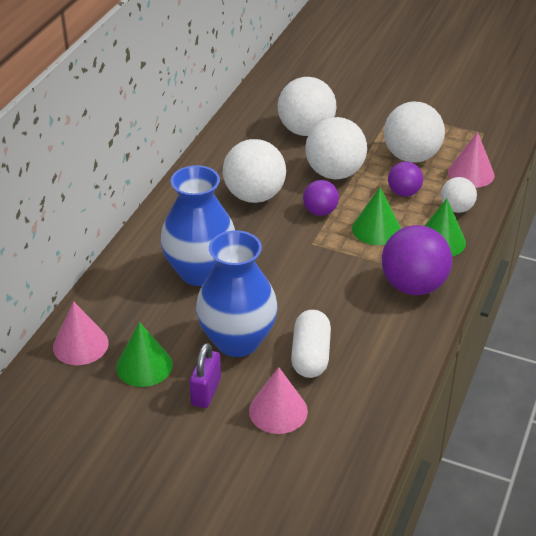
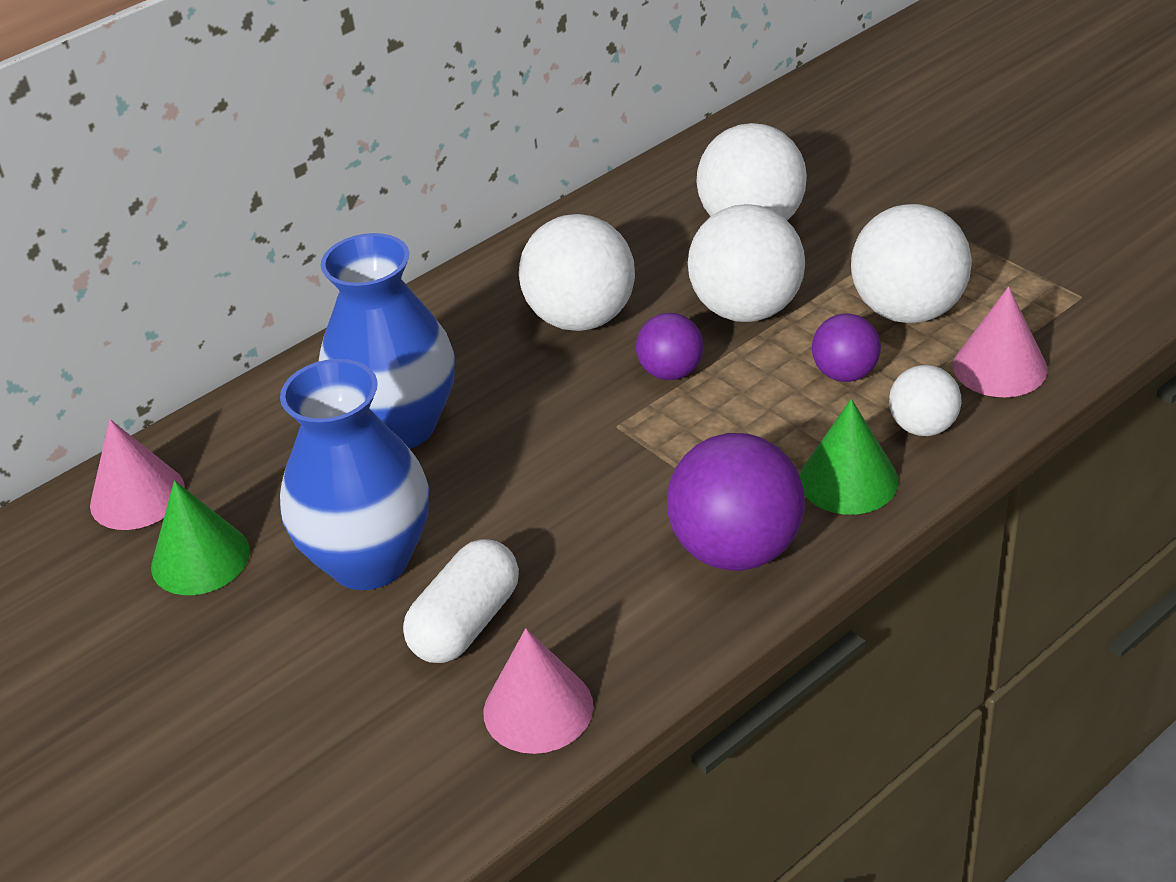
camera: 30 degrees right, 0 degrees up
purple padlock [189,343,221,408] -> none
pink cone [249,367,308,434] -> pink cone moved to [484,628,593,754]
green cone [352,187,401,245] -> none

